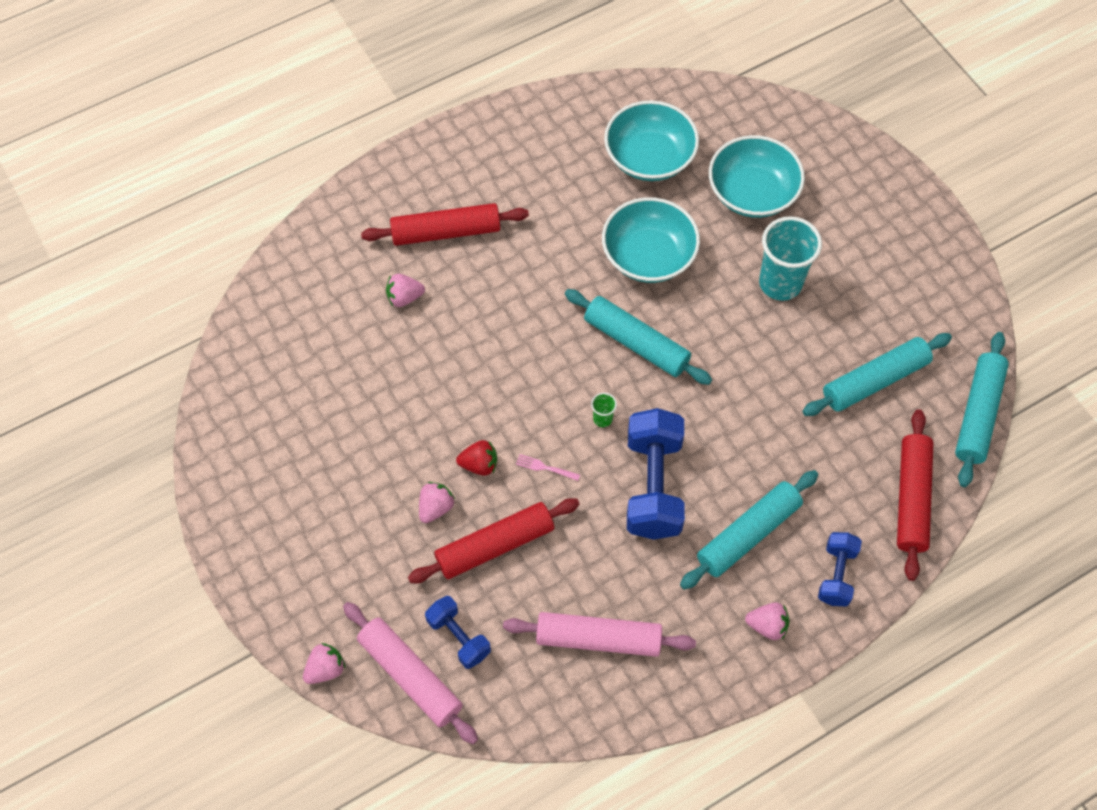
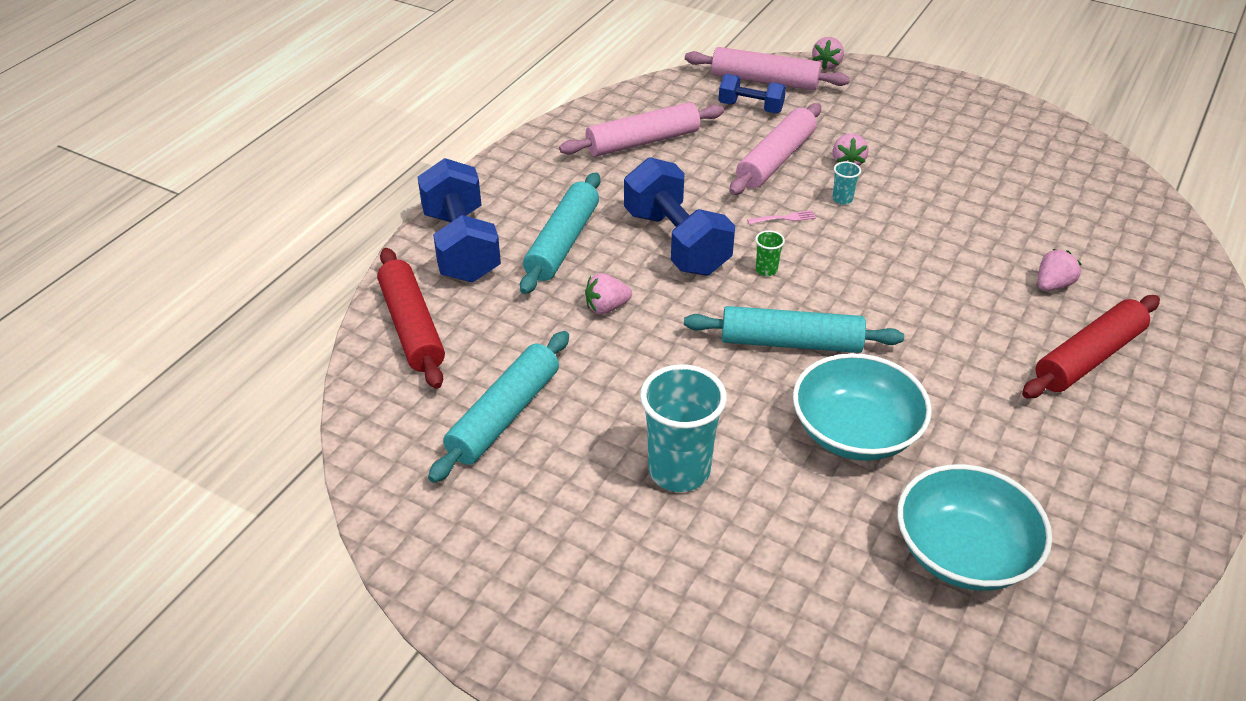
camera: 150 degrees right, 20 degrees down
red rolling pin [408,498,579,583] -> pink rolling pin [729,103,821,195]
red strawberry [456,440,497,476] -> turquoise cup [832,161,861,205]
turquoise bowl [709,135,805,218] -> none
pink strawberry [745,602,789,640] -> pink strawberry moved to [585,273,632,314]
blue dumbbell [818,532,862,606] -> blue dumbbell [418,158,501,283], size x1.79
turquoise rolling pin [955,332,1009,487] -> none

